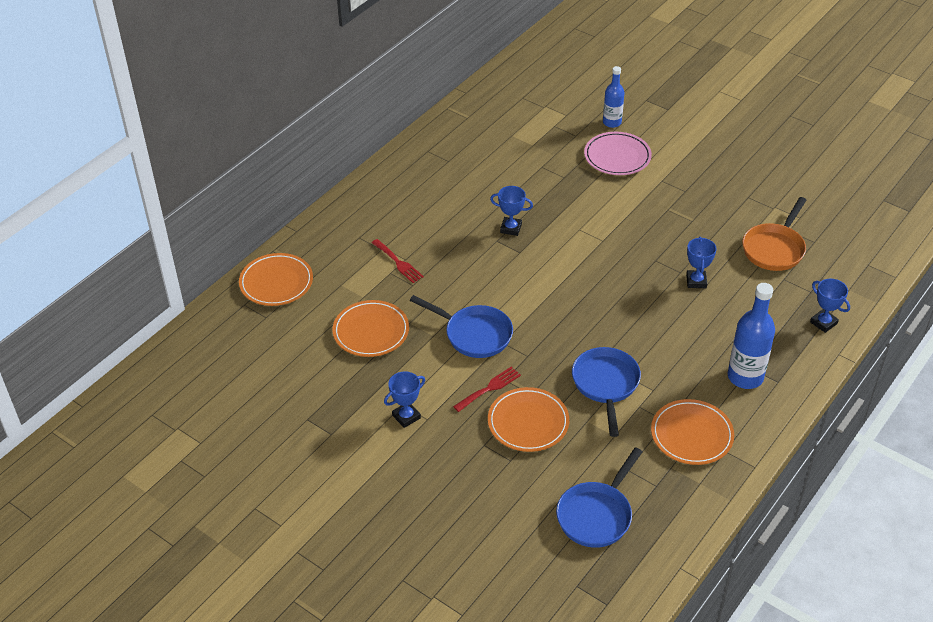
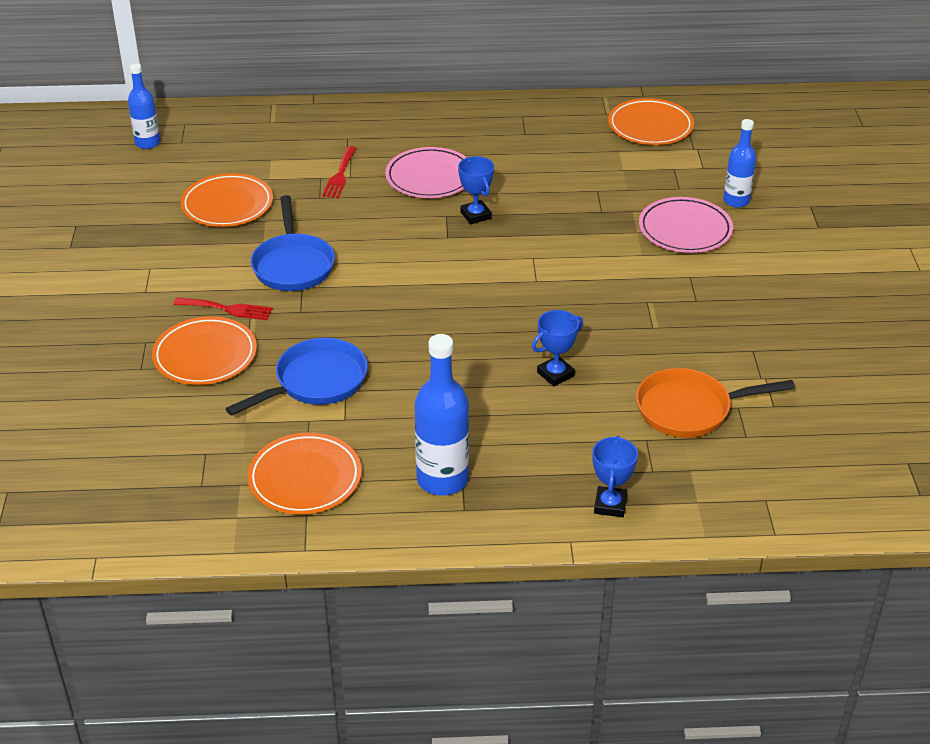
camera: 50 degrees right, 5 degrees down
orange plate [239,253,313,306] -> orange plate moved to [608,98,694,145]
blue trophy [384,371,425,428] -> none
blue pan [556,447,642,548] -> none
none -> blue bottle [128,63,160,149]
none -> pink plate [385,147,467,198]

